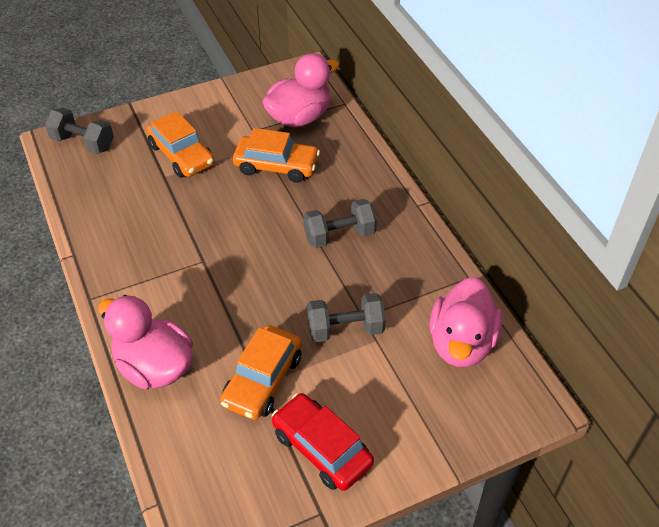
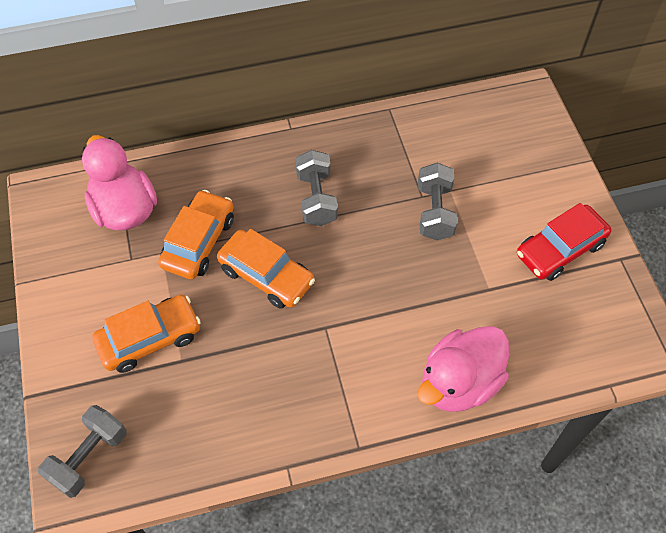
camera: 80 degrees left, 10 degrees up
orange car [220,325,302,420] -> orange car moved to [217,229,315,309]
pink duck [429,277,503,367] -> none

